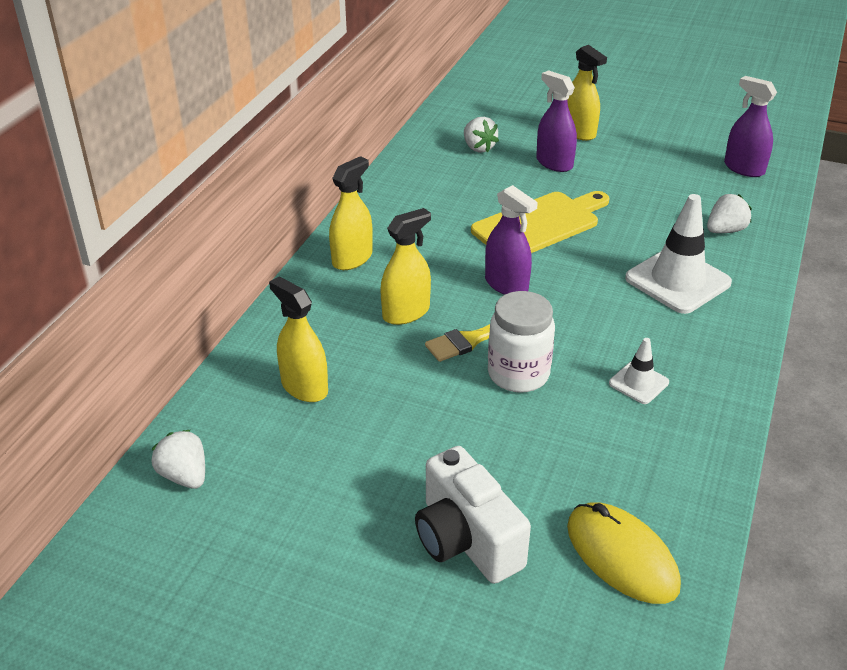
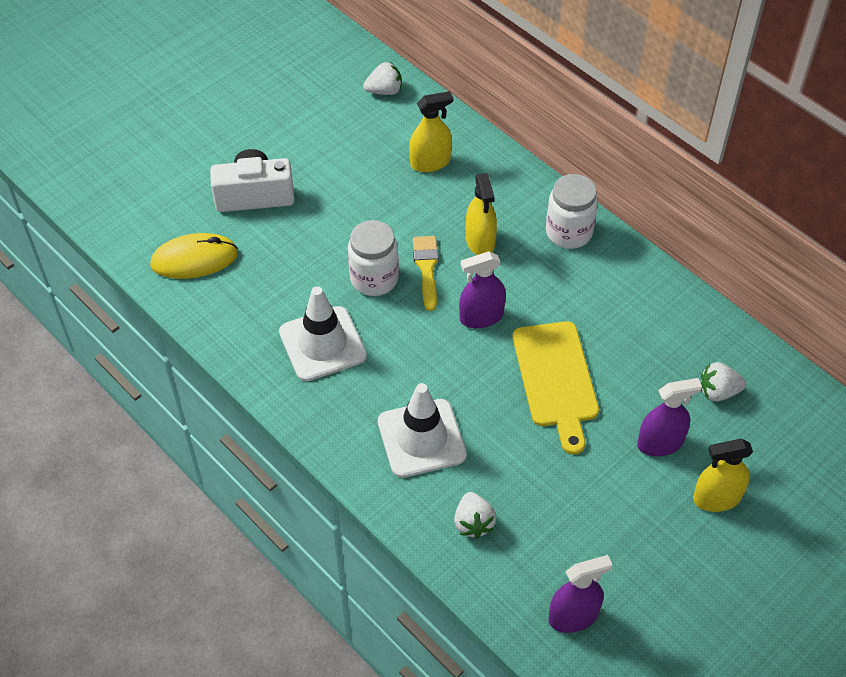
camera: 115 degrees right, 15 degrees up
yellow spray bottle [329,156,373,270] -> white jar [546,174,598,249]
white traffic cone [609,338,669,404] -> white traffic cone [279,286,367,381], size x1.95

